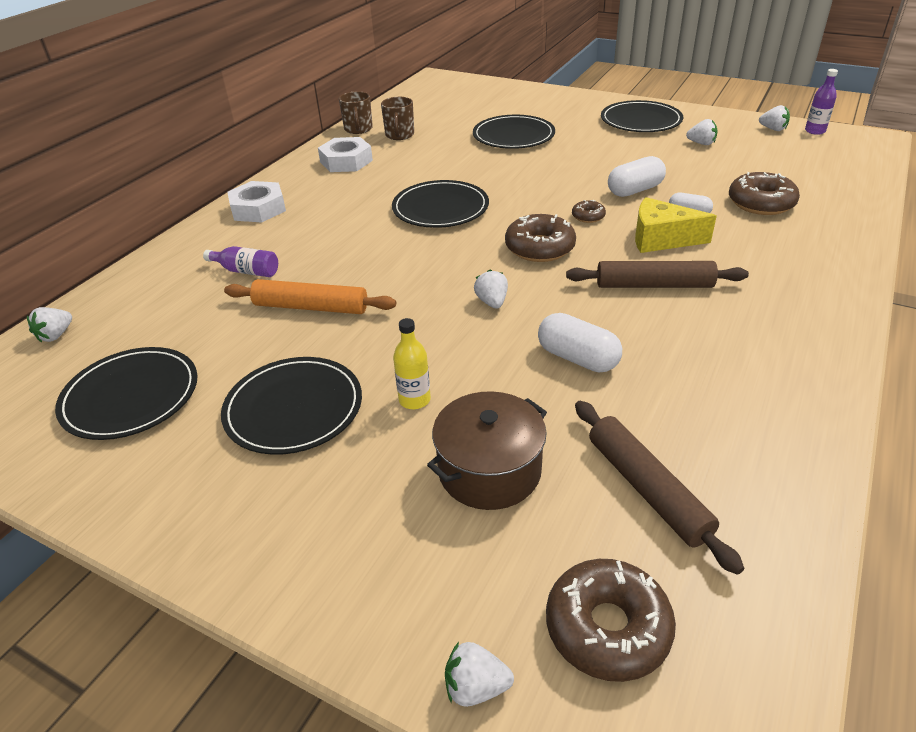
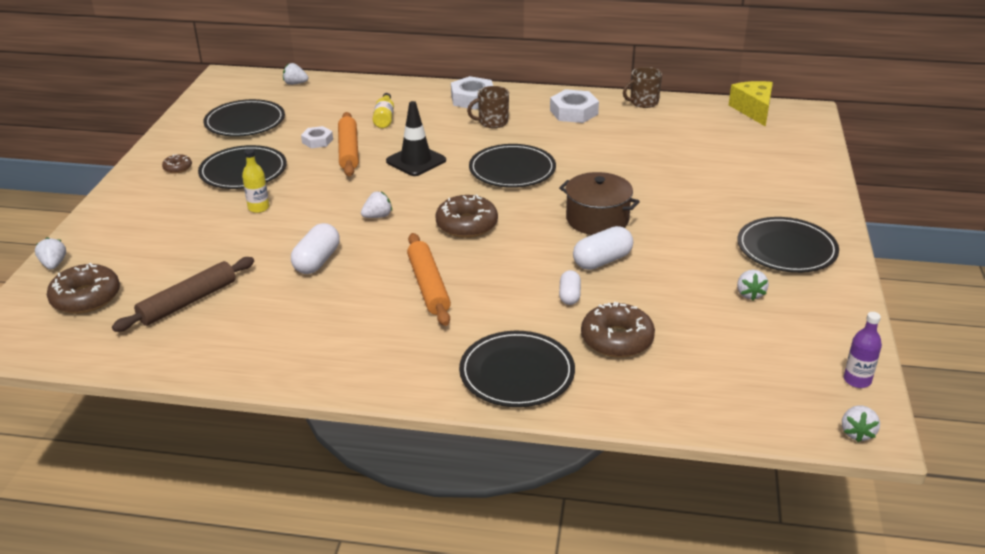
camera: 70 degrees right, 5 degrees down
purple bottle [203,246,278,277] -> yellow bottle [373,93,394,128]
brown mug [381,97,414,140] -> brown mug moved to [467,86,509,128]
brown pot [427,391,547,510] -> brown pot moved to [559,172,640,235]
black plate [473,115,555,149] -> black plate moved to [459,331,575,407]
brown rolling pin [566,261,749,288] -> orange rolling pin [407,233,451,326]
brown donut [572,200,606,223] -> brown donut moved to [162,154,192,173]
white capsule [608,156,666,197] -> white capsule turned 75 degrees counterclockwise [573,226,633,270]
yellow cheese [635,197,717,253] -> yellow cheese moved to [729,81,773,127]
white strawberry [759,105,790,131] -> white strawberry moved to [842,405,880,442]
none -> white nut [301,126,333,148]
none -> black traffic cone [386,101,446,176]

